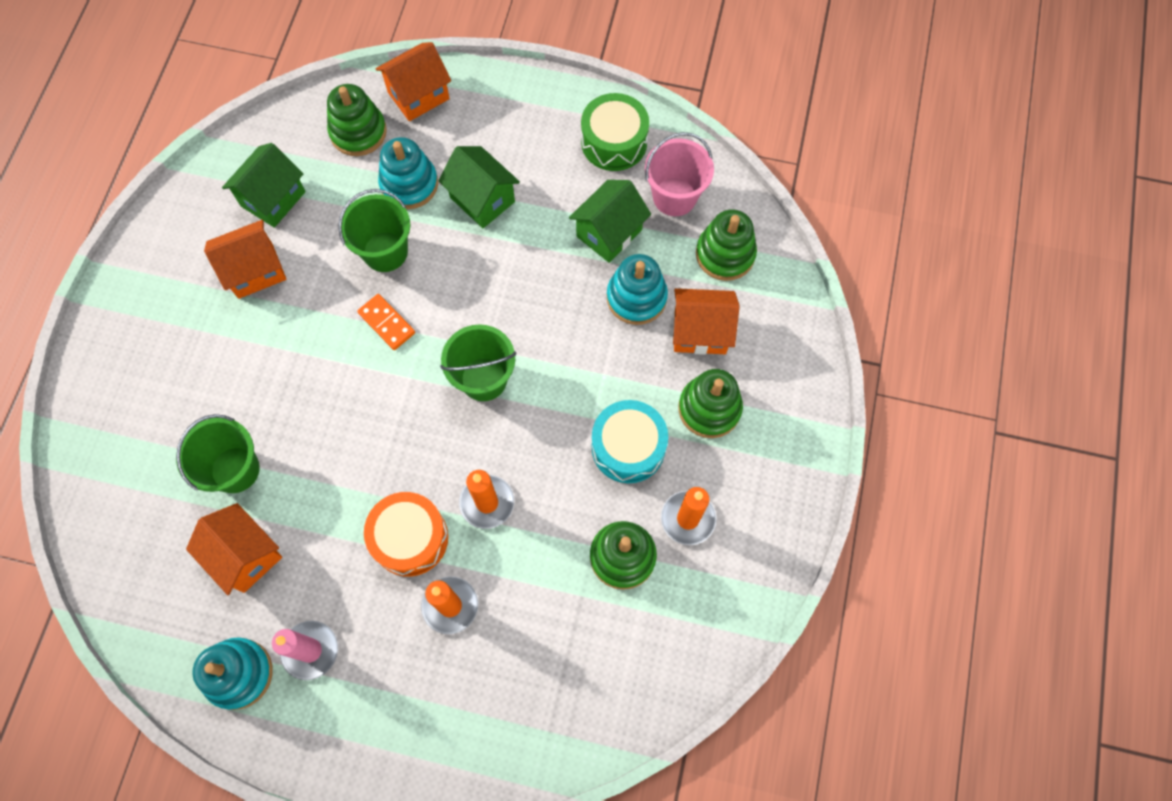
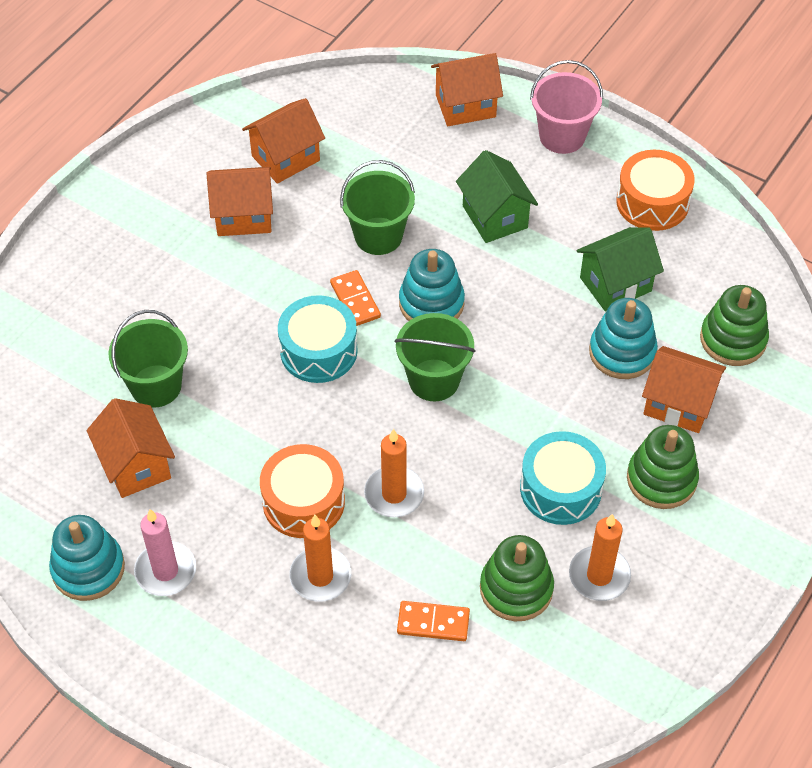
camera: 20 degrees right, 15 degrees down
green house [222,143,305,228] -> orange house [242,98,325,184]
green stacking toy [327,84,387,156] -> none
turquoise stacking toy [378,137,438,209] -> turquoise stacking toy moved to [399,249,465,321]
green drum [581,93,649,171] -> orange drum [616,150,695,231]
pink bucket [645,132,714,216] -> pink bucket moved to [530,60,603,154]
none -> turquoise drum [278,295,358,383]
none -> orange domino [397,601,470,641]

